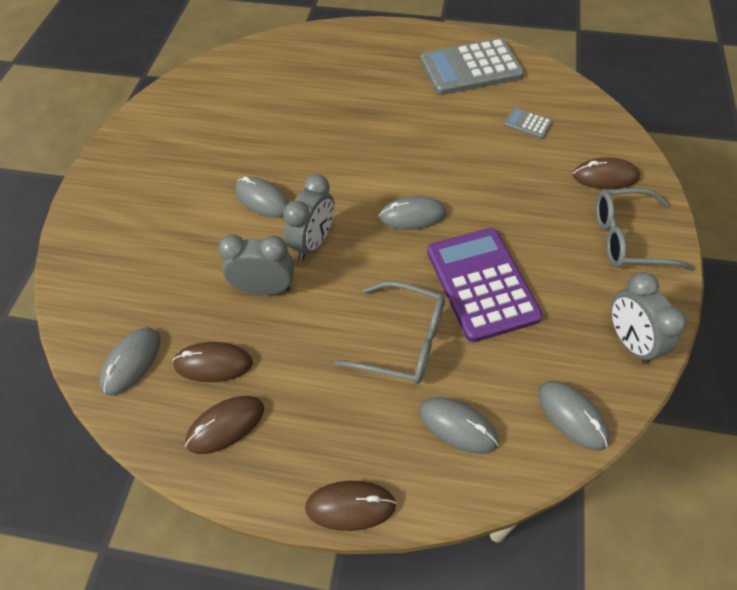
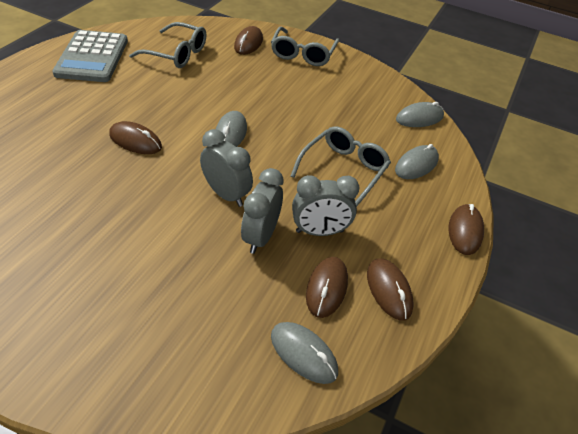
camera: 80 degrees left, 10 degrees down
grey mouse [235,177,289,218] -> none
purple calculator [427,228,543,342] -> none
grey calculator [504,108,552,139] -> grey glasses [129,22,206,68]
grey clock [611,272,687,364] -> grey clock moved to [292,175,359,236]
none -> brown mouse [109,121,162,154]

